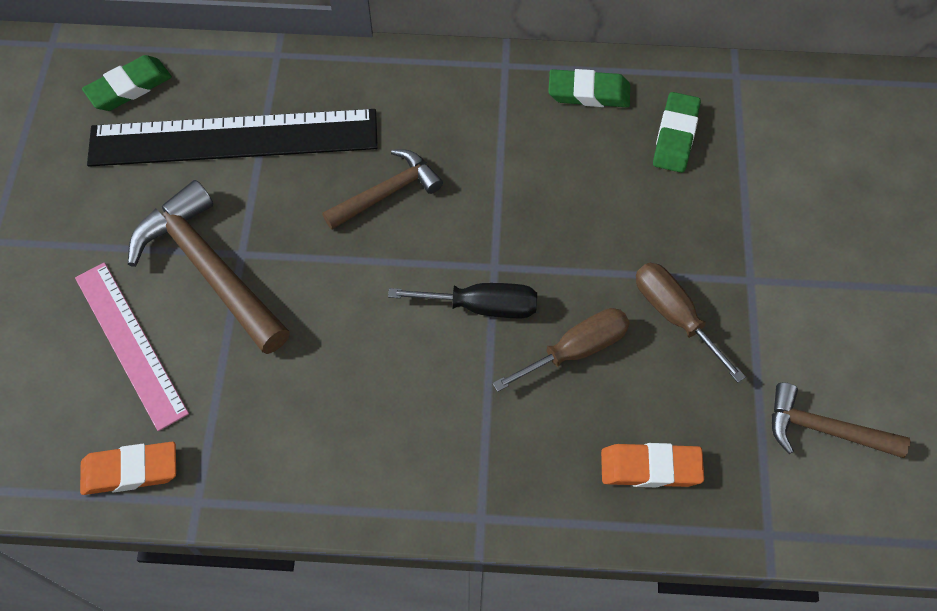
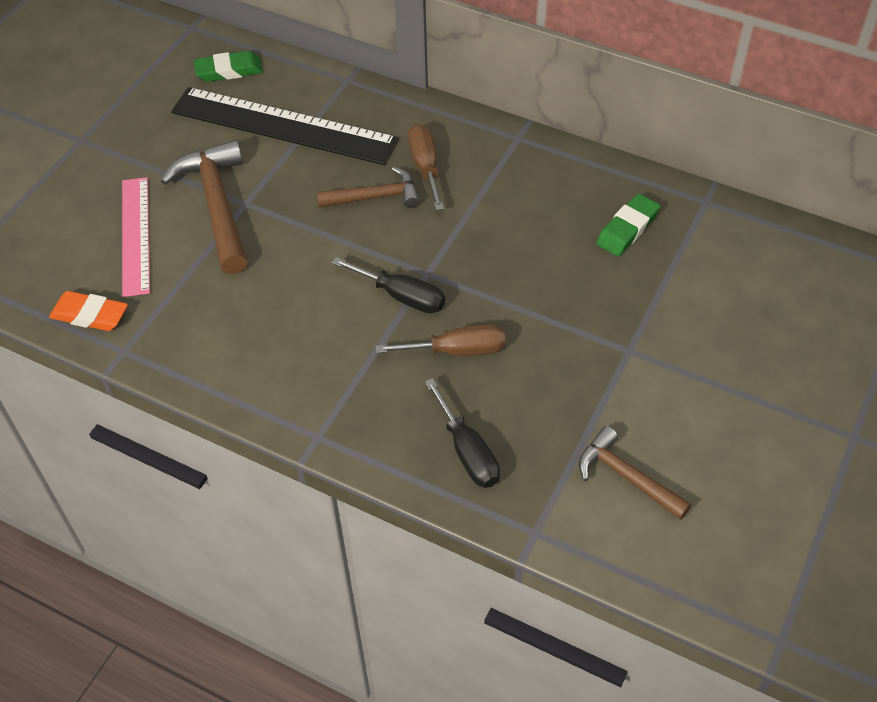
camera: 25 degrees right, 10 degrees down
green eraser [548,69,630,107] -> none
orange eraser [601,443,704,487] -> black screwdriver [425,378,500,488]
brown screwdriver [636,263,746,383] -> brown screwdriver moved to [408,124,444,210]

